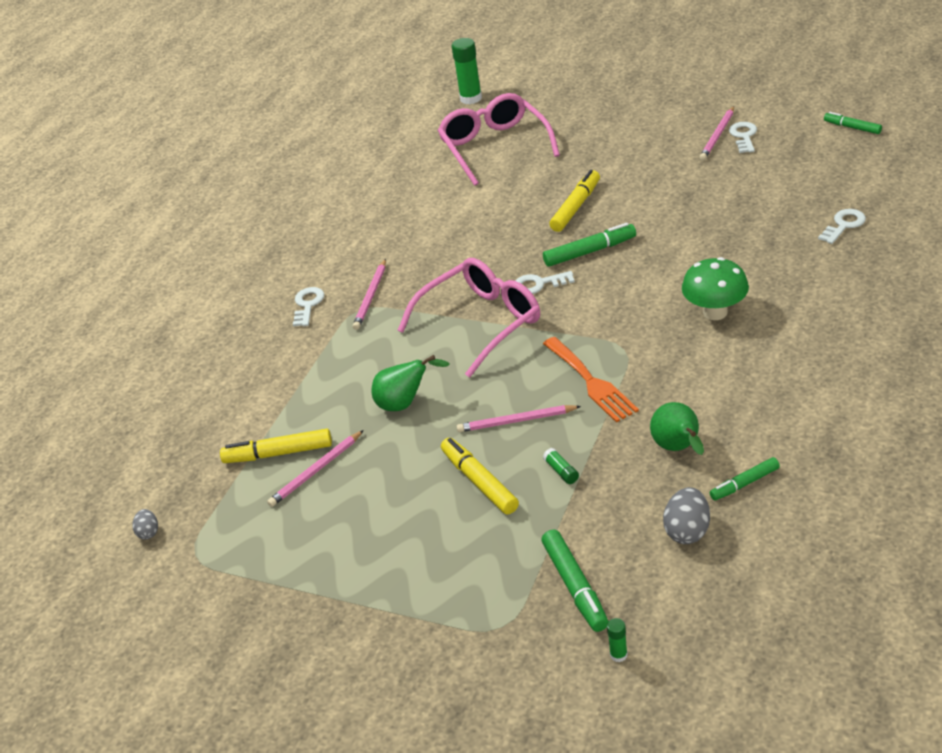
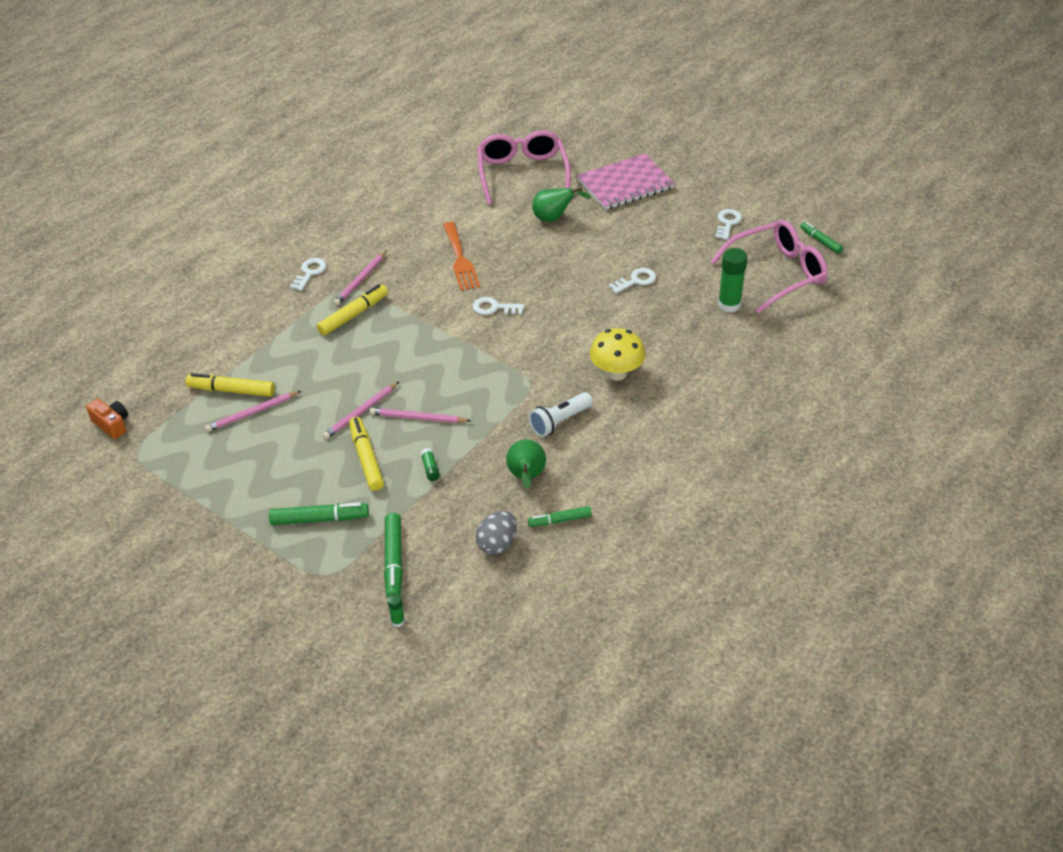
camera: 10 degrees right, 5 degrees up
grey egg [132,509,158,540] -> orange camera [86,399,128,439]
green pear [372,355,450,411] -> green pear moved to [532,187,592,222]
pink glasses [398,258,540,378] -> pink glasses moved to [710,220,828,314]
green glue stick [452,38,482,104] -> green glue stick moved to [718,248,747,312]
green marker [543,223,636,267] -> green marker moved to [269,502,369,525]
orange fork [543,337,639,423] -> orange fork moved to [443,222,480,291]
yellow marker [549,170,600,232] -> yellow marker moved to [317,284,388,336]
green mushroom [682,257,749,320] -> yellow mushroom [590,328,645,381]
pink pencil [700,106,734,161] -> pink pencil moved to [323,382,399,439]
white key [818,209,866,244] -> white key moved to [609,268,656,293]
none -> white flashlight [529,392,593,437]
none -> pink notebook [577,154,675,210]

